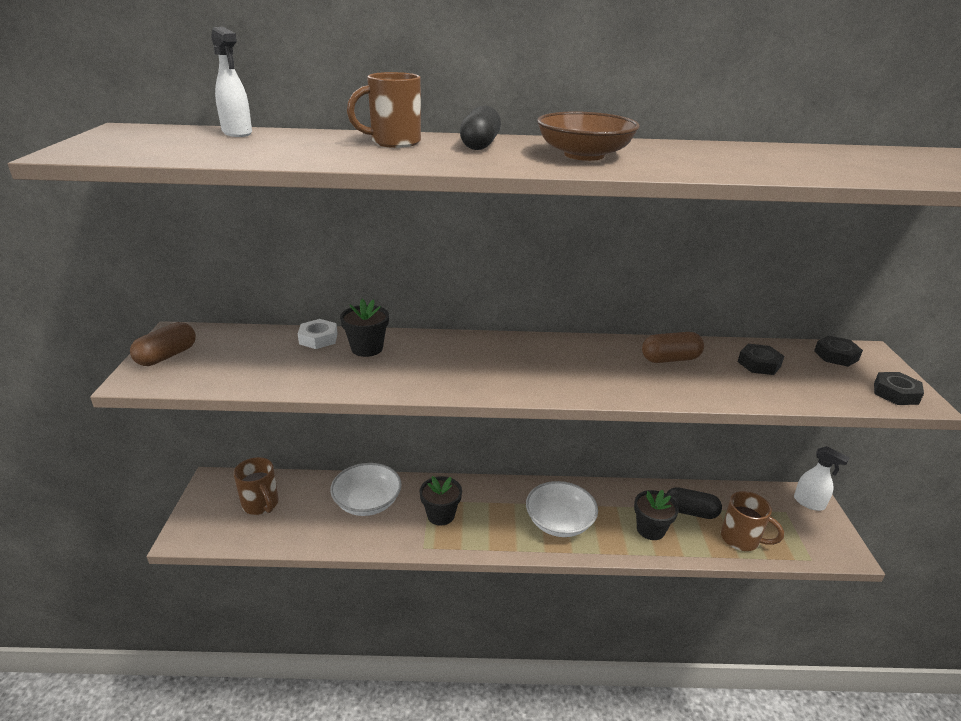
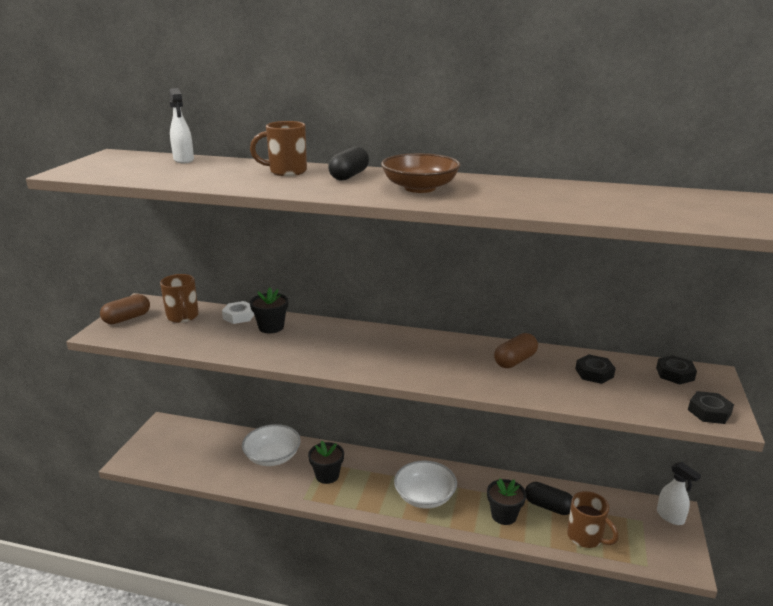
camera: 15 degrees right, 5 degrees down
brown mug [234,457,279,515] -> brown mug moved to [160,274,199,323]
brown capsule [642,332,704,363] -> brown capsule turned 45 degrees counterclockwise [494,333,538,368]

